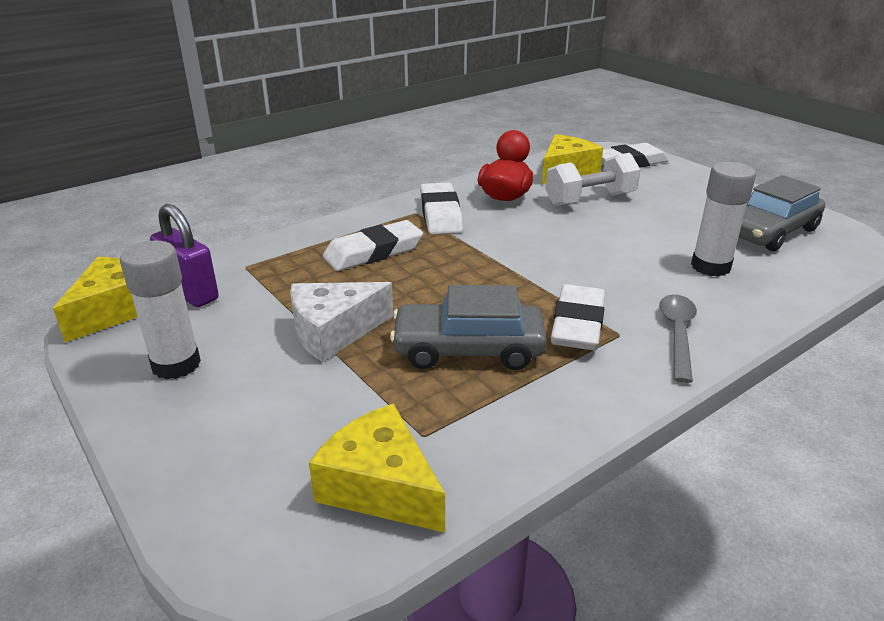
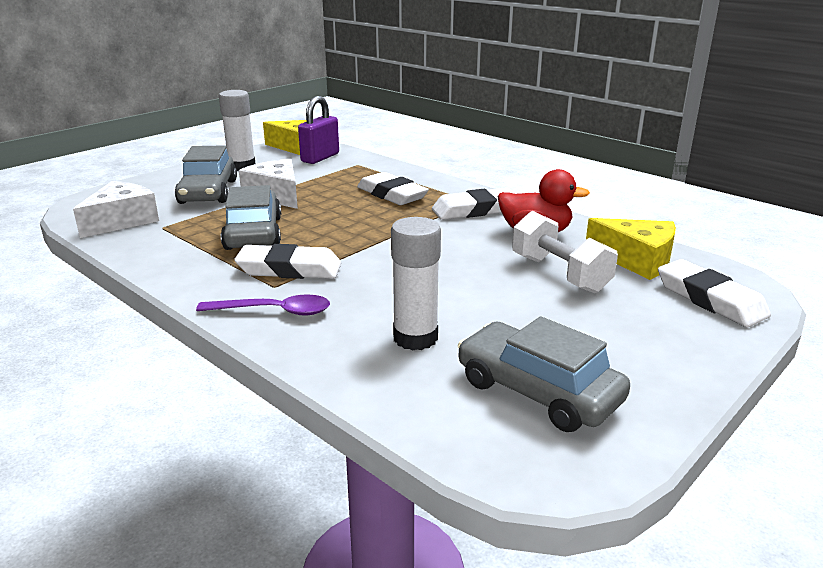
camera: 80 degrees right, 5 degrees down
yellow cheese [309,404,445,533] -> white cheese [73,181,159,238]
grey spoon [659,295,697,383] -> purple spoon [196,294,330,316]
none -> grey car [175,145,237,204]

